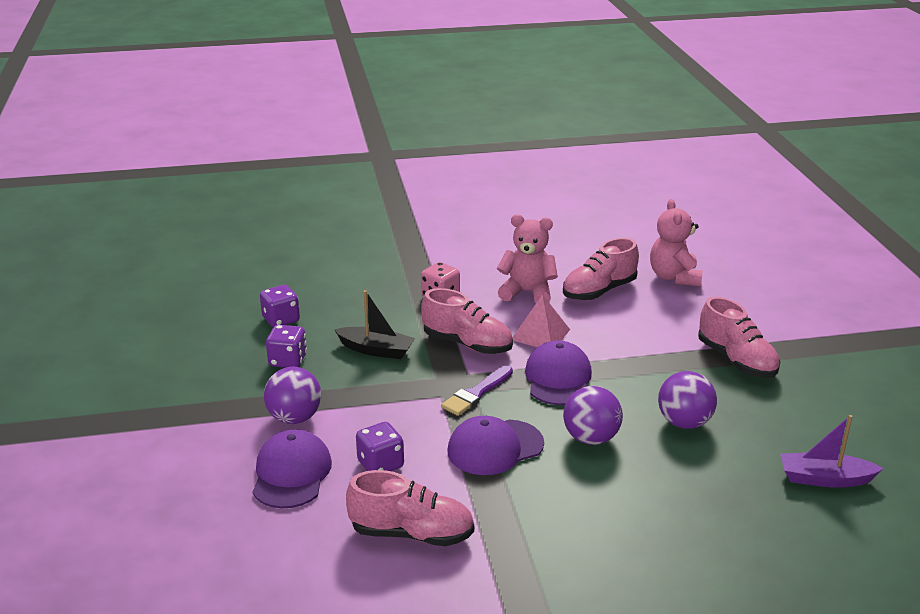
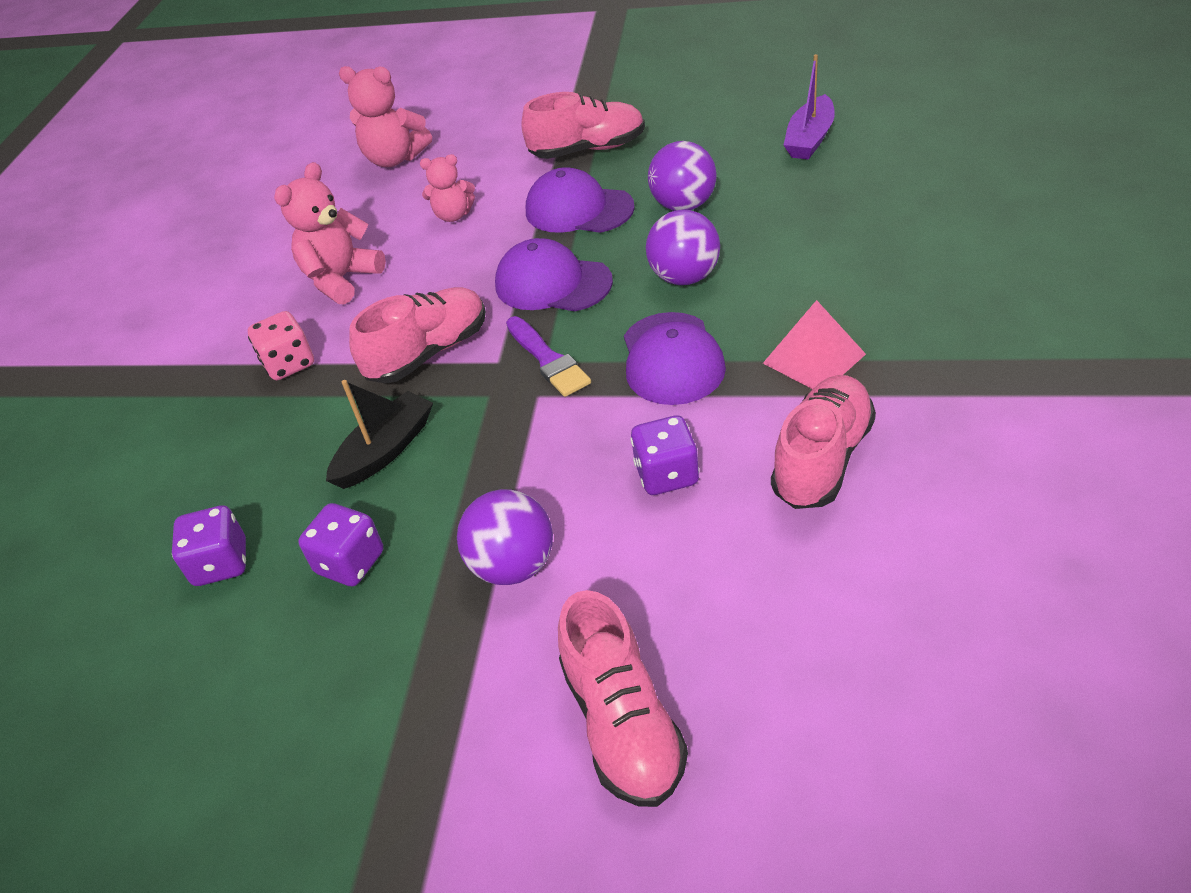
camera: 65 degrees left, 15 degrees up
purple cap [253,429,332,508] -> purple cap moved to [526,167,635,233]
pink pyramid [513,294,570,347] -> pink pyramid moved to [763,300,866,389]
pink shoe [563,238,639,300] -> pink shoe moved to [558,590,688,807]
none -> pink teddy bear [420,154,475,222]

